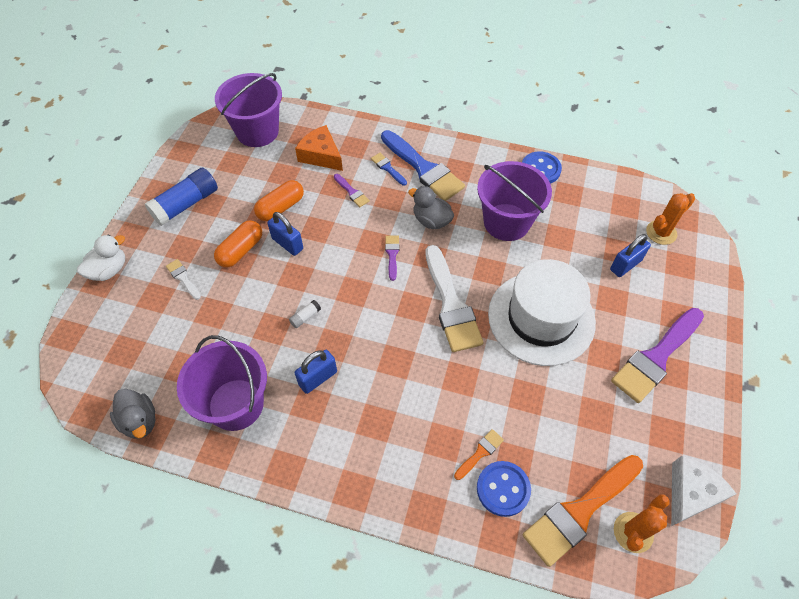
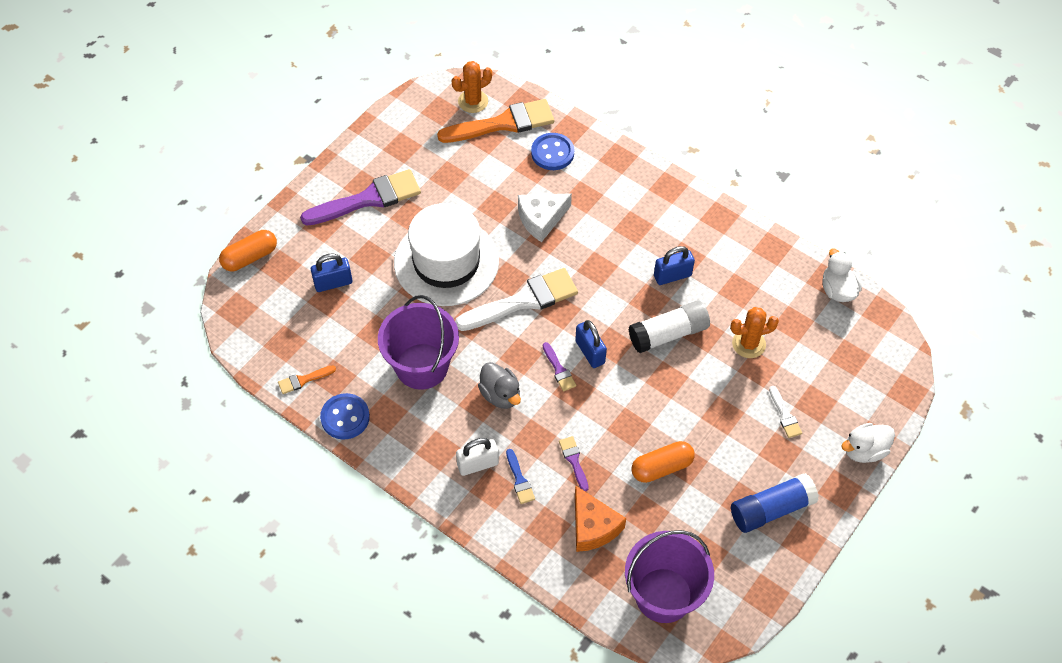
camera: 160 degrees left, 0 degrees up
grey duck [110,389,155,439] -> white duck [822,249,862,302]
purple bucket [177,335,267,431] -> none
orange capsule [214,220,262,267] -> orange capsule moved to [219,230,277,271]
blue padlock [267,212,303,256] -> blue padlock moved to [575,320,607,368]
white glue stick [289,300,321,328] -> white glue stick [629,300,710,353], size x2.36
blue brush [381,130,465,201] -> white padlock [456,438,499,476]
purple brush [385,236,400,281] -> purple brush turned 45 degrees counterclockwise [543,342,576,392]
white brush [426,245,483,352] -> white brush turned 60 degrees clockwise [455,268,578,331]
orange brush [454,429,504,480] -> orange brush moved to [278,365,336,394]
orange cactus [646,193,695,245] -> orange cactus moved to [730,307,779,358]
white cheese [671,456,736,526] -> white cheese moved to [518,193,572,242]

